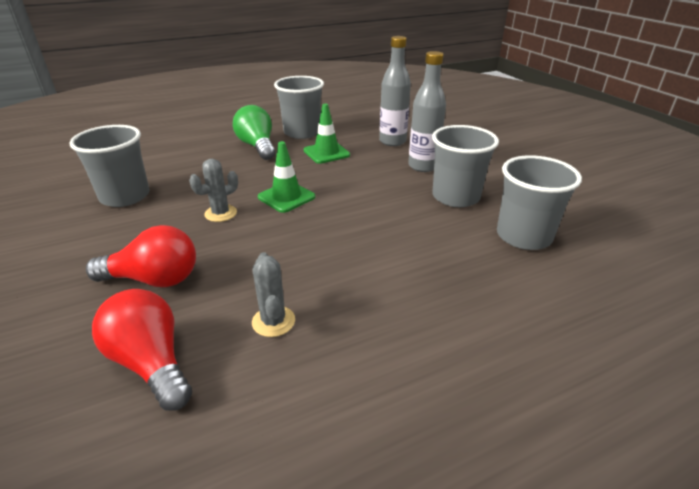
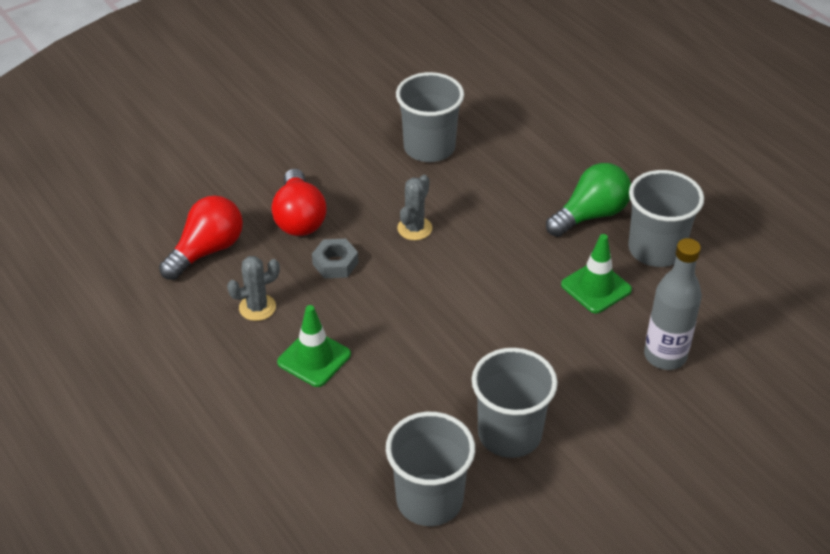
camera: 80 degrees right, 10 degrees up
grey cactus [189,159,238,222] -> grey cactus turned 75 degrees clockwise [397,175,432,240]
green traffic cone [258,141,315,213] -> green traffic cone moved to [277,305,351,387]
grey bottle [408,51,446,172] -> none
none -> grey nut [312,239,358,278]

